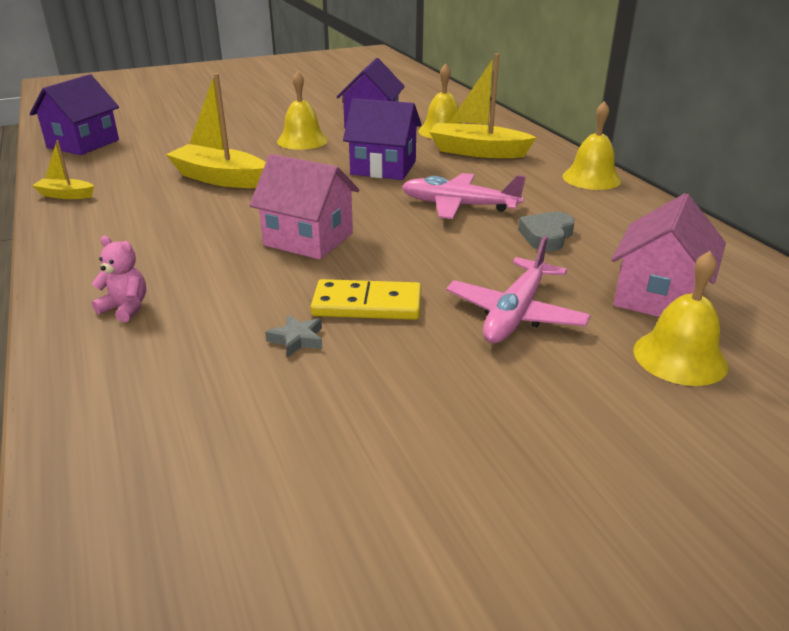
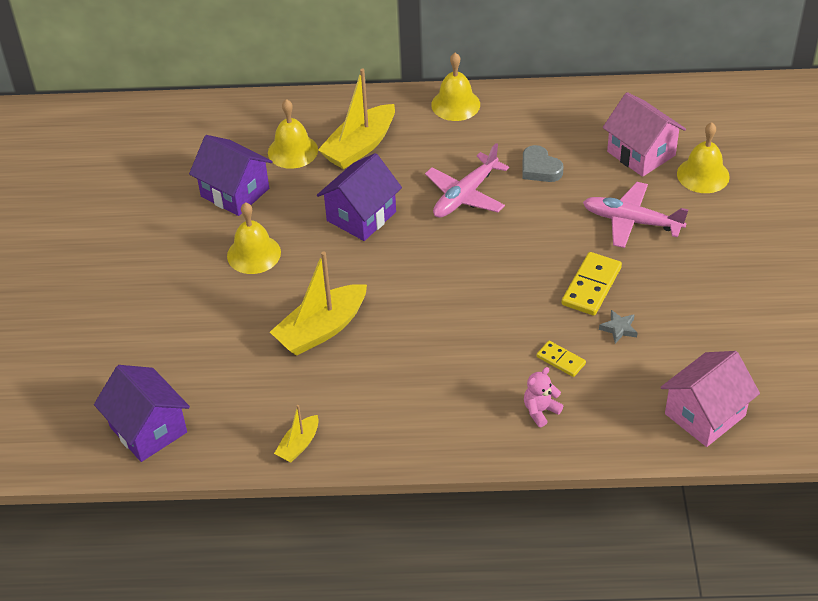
camera: 65 degrees left, 15 degrees up
pink house [249,154,359,260] -> pink house moved to [661,351,760,447]
pink plane [446,236,591,343] -> pink plane turned 150 degrees clockwise [583,182,689,248]
none -> yellow domino [537,341,586,377]

